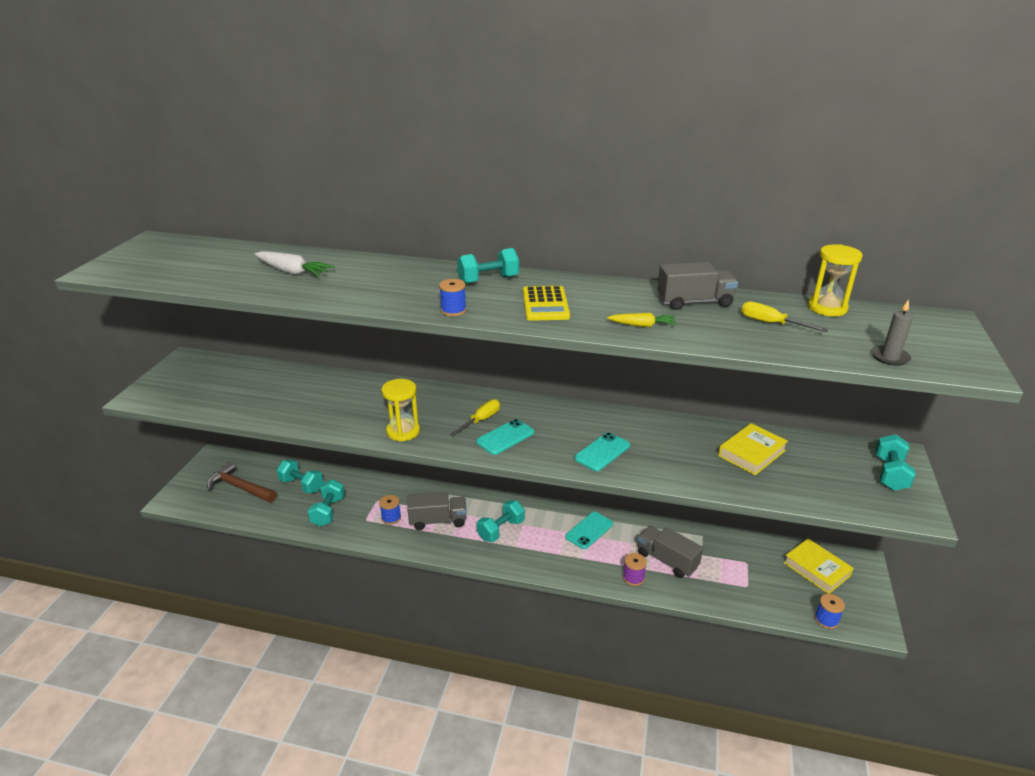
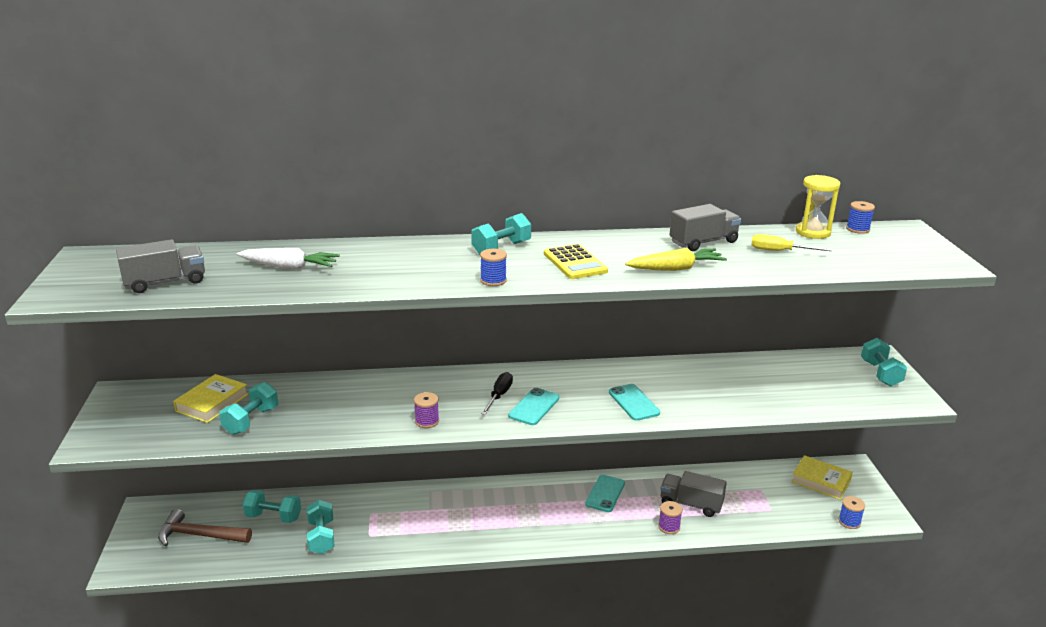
camera: 20 degrees left, 5 degrees down
blue spool [379,495,401,525] -> blue spool moved to [846,201,875,234]
yellow hourglass [381,379,420,442] -> purple spool [414,392,439,428]
grey truck [407,492,467,530] -> grey truck moved to [116,239,205,293]
yellow screwdriver [450,399,500,436] -> black screwdriver [481,372,513,415]
turquoise dumbbell [477,500,525,542] -> turquoise dumbbell moved to [219,382,278,435]
turquoise phone [574,432,630,471] -> turquoise phone turned 45 degrees counterclockwise [609,384,660,421]
yellow carrot [607,313,676,327] -> yellow carrot [625,248,727,271], size x1.59
yellow book [718,423,788,475] -> yellow book moved to [173,374,249,423]
grey candle [871,299,913,366] -> none

